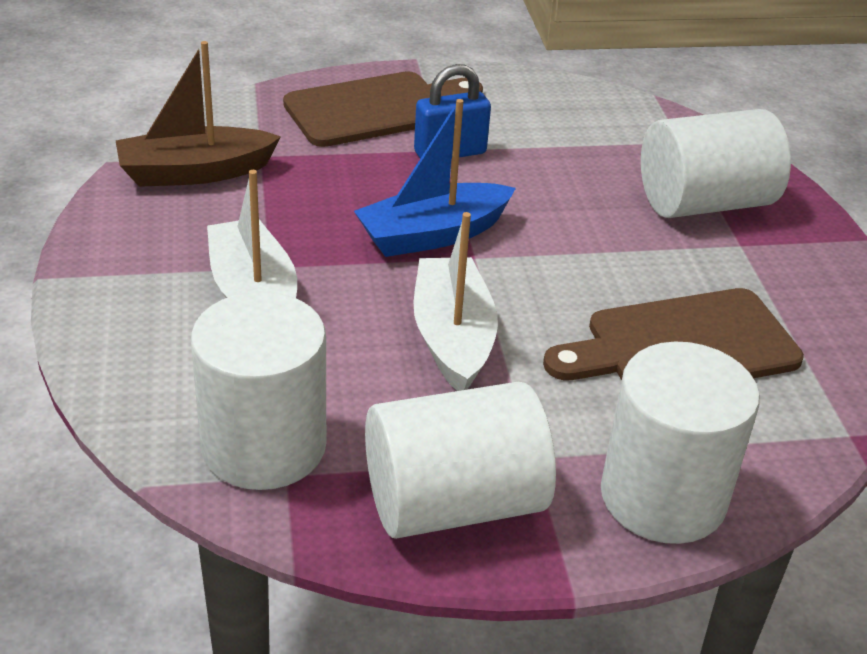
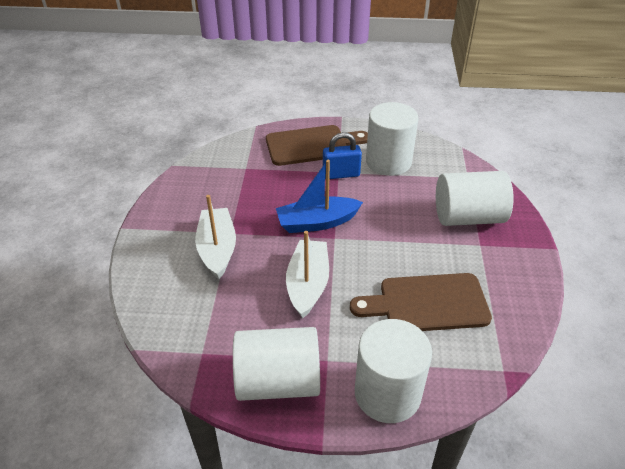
camera: 15 degrees right, 5 degrees up
brown boat [115,41,281,187] -> none
white cylinder [191,292,326,490] -> white cylinder moved to [366,102,418,176]

